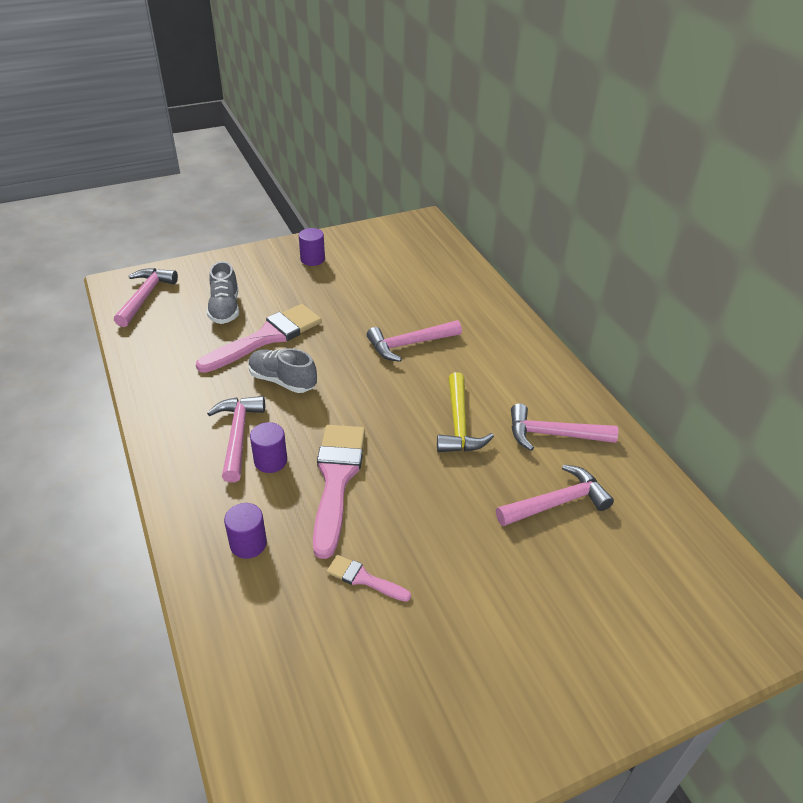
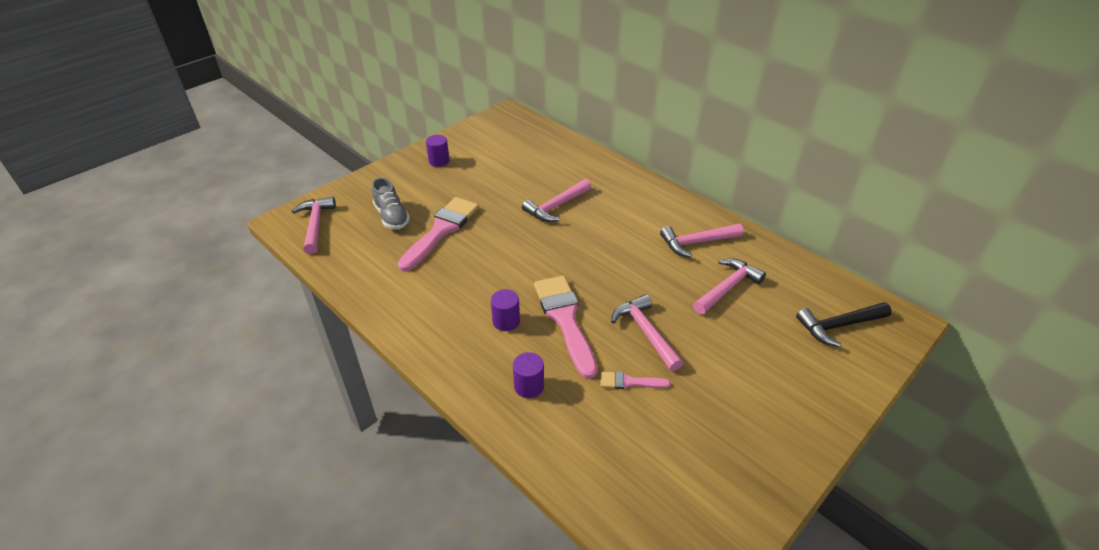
camera: 20 degrees left, 0 degrees up
pink hammer [207,396,265,483] -> pink hammer moved to [611,294,683,371]
grey shoe [249,348,317,393] -> none
yellow hammer [437,372,494,452] -> none
none -> black hammer [796,302,892,347]

